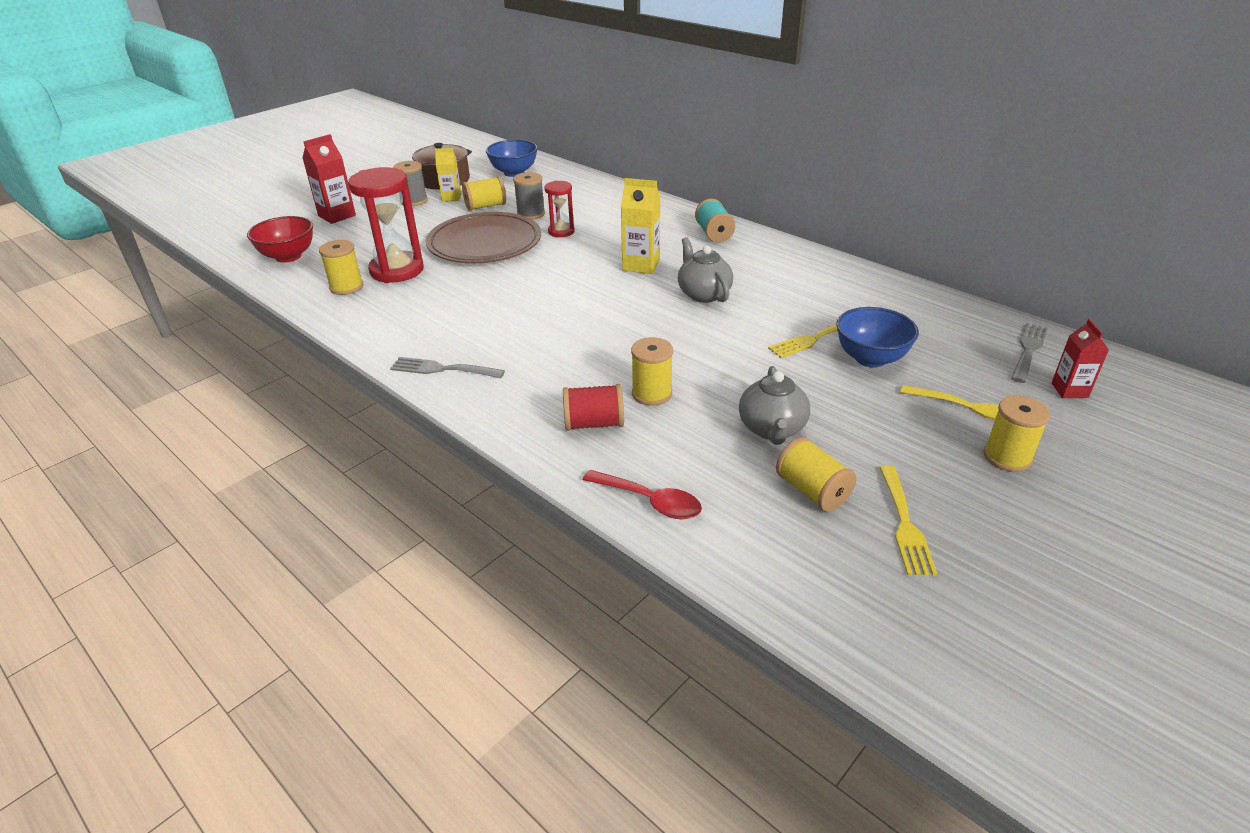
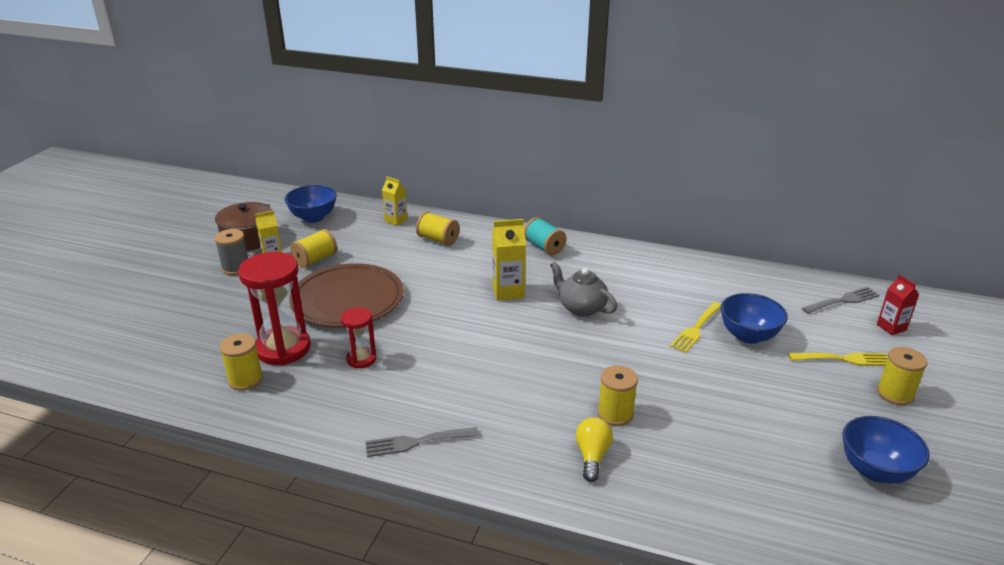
camera: 25 degrees left, 5 degrees down
red bowl [247,216,313,263] -> none
red carton [302,134,356,224] -> none
grey spool [513,172,545,220] -> none
red hourglass [544,181,575,237] -> red hourglass moved to [341,307,376,368]
red spool [563,384,624,431] -> yellow light bulb [576,417,613,482]
red spoon [583,470,702,520] -> none
grey teapot [739,366,810,445] -> none
yellow spool [776,437,857,512] -> yellow spool moved to [416,212,460,246]
yellow fork [879,465,937,576] -> blue bowl [843,416,930,484]
grey fork [1011,323,1048,383] -> grey fork turned 60 degrees clockwise [802,287,879,314]
none -> yellow carton [382,176,407,226]

